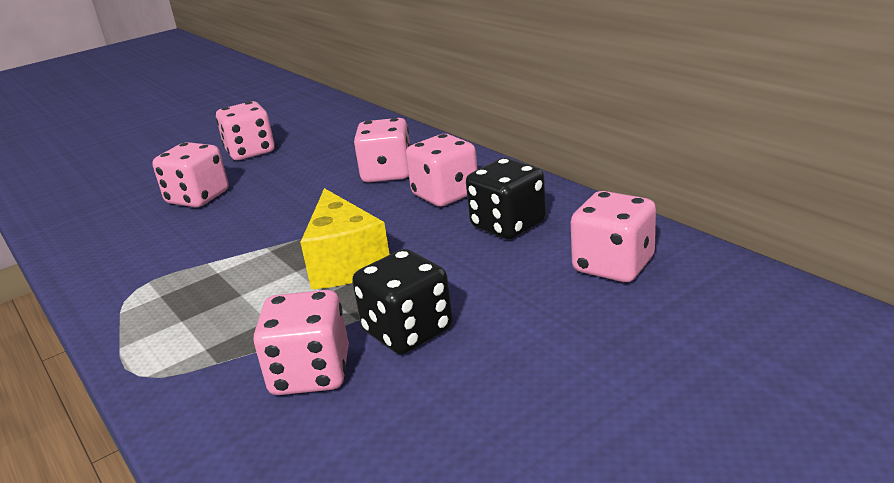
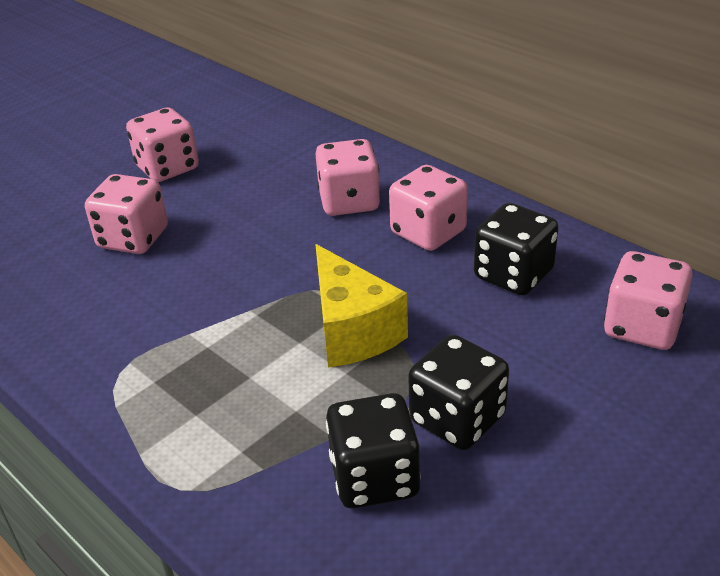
camera: 10 degrees left, 10 degrees up
pink dice [253,290,349,395] -> black dice [326,393,421,508]

